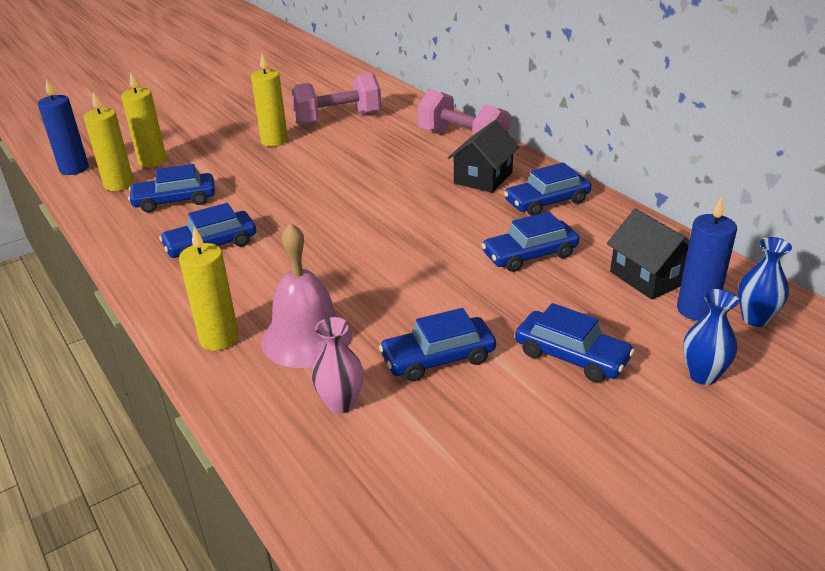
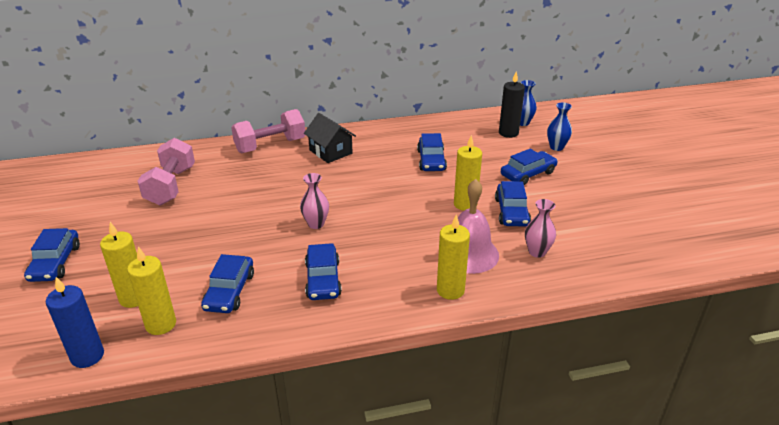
camera: 70 degrees left, 0 degrees up
yellow candle [251,54,288,147] -> yellow candle moved to [454,135,482,211]
blue car [504,163,591,216] -> blue car moved to [24,228,80,282]
black house [607,208,690,300] -> none
blue candle [677,196,737,321] -> black candle [499,71,525,138]
none -> pink vase [300,173,329,229]

